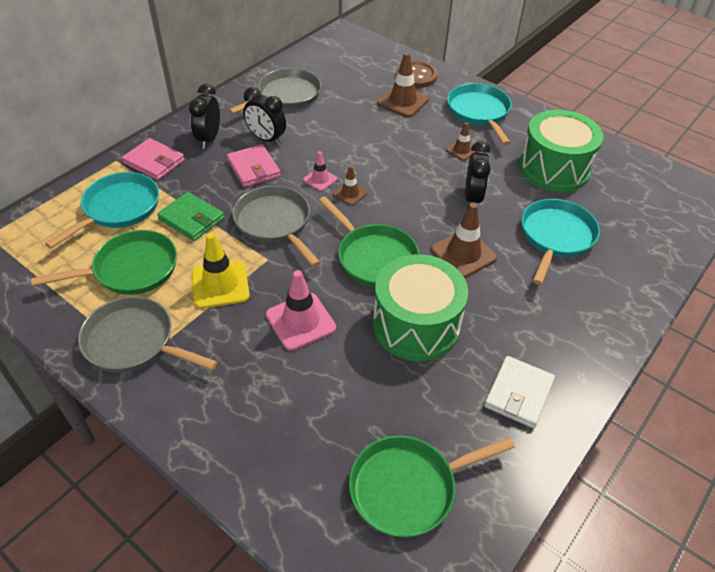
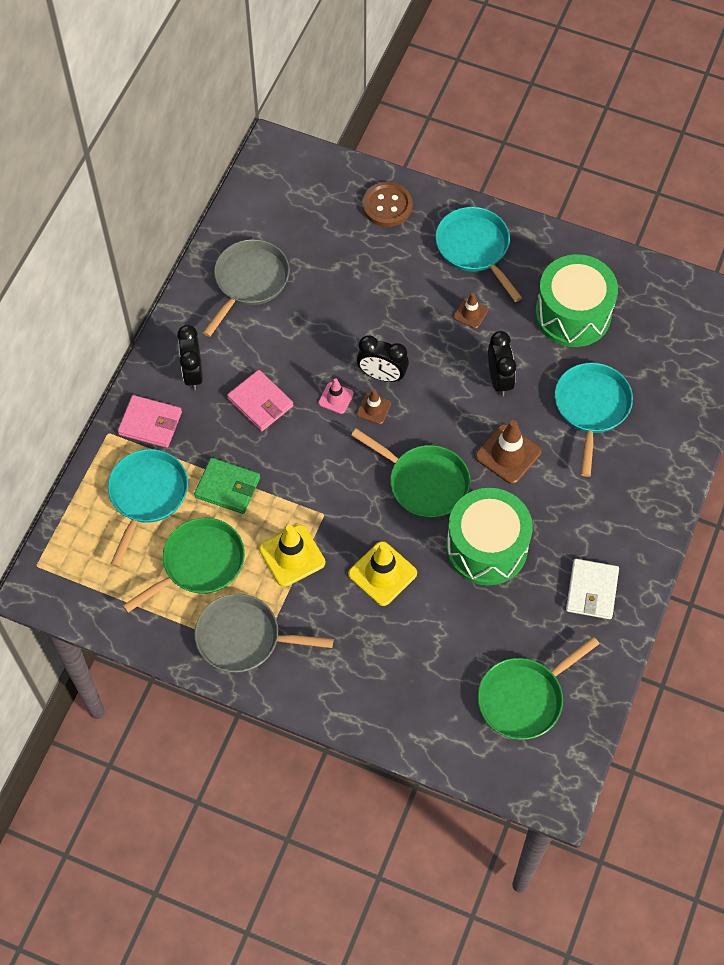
camera: 15 degrees left, 15 degrees up
grey pan [233,186,320,267] -> none
black clock [243,87,286,145] -> black clock moved to [357,335,409,382]
pink traffic cone [266,270,336,351] -> yellow traffic cone [348,541,417,606]
brown traffic cone [377,52,429,117] -> none

